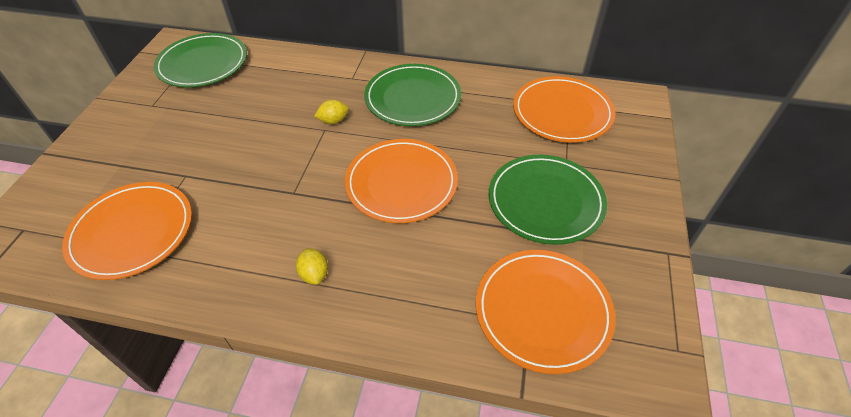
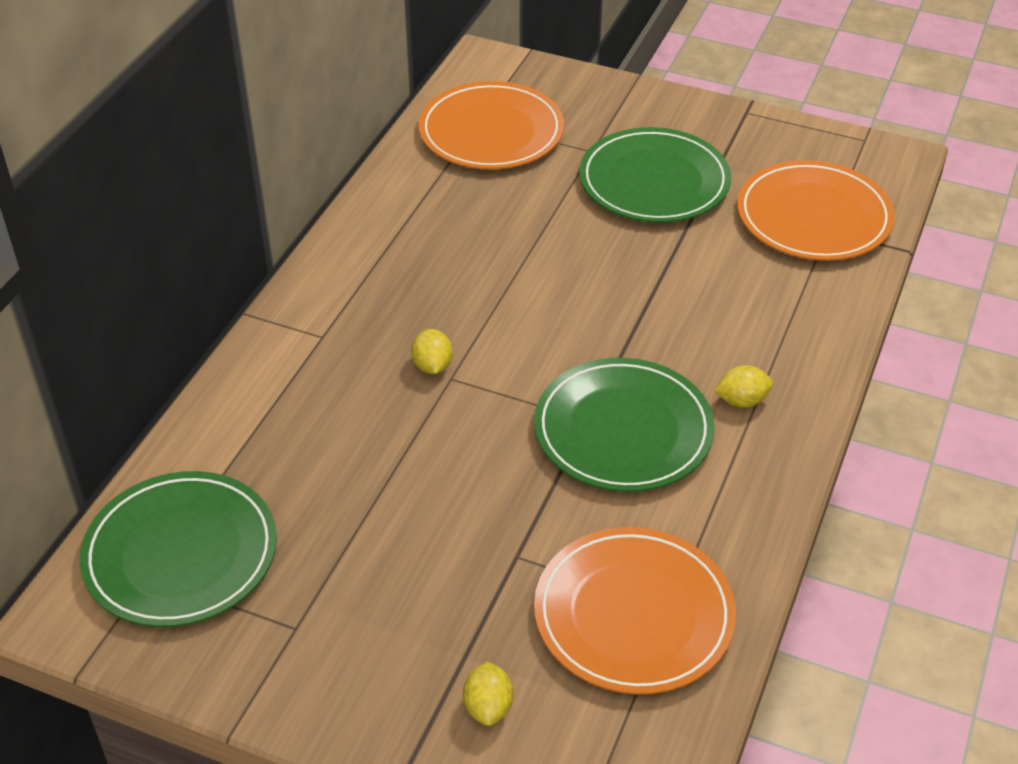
camera: 80 degrees left, 5 degrees down
orange plate [345,139,458,223] -> none
green plate [364,64,461,126] -> green plate moved to [534,358,715,492]
none -> yellow lemon [463,661,513,726]

